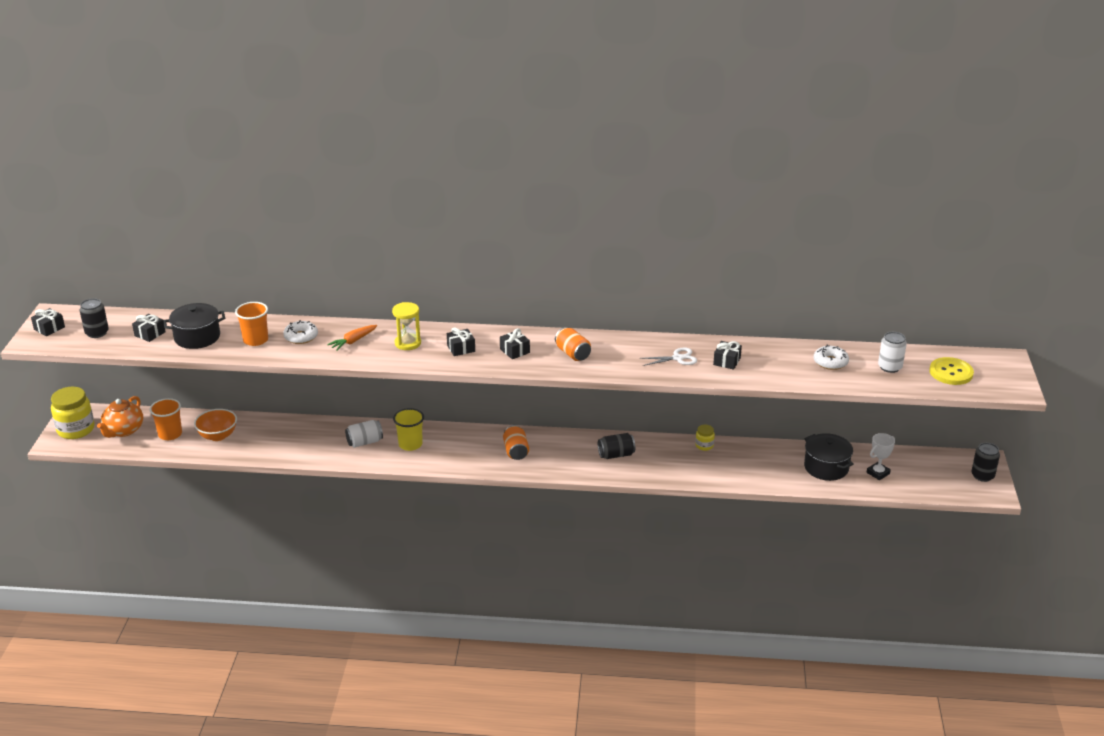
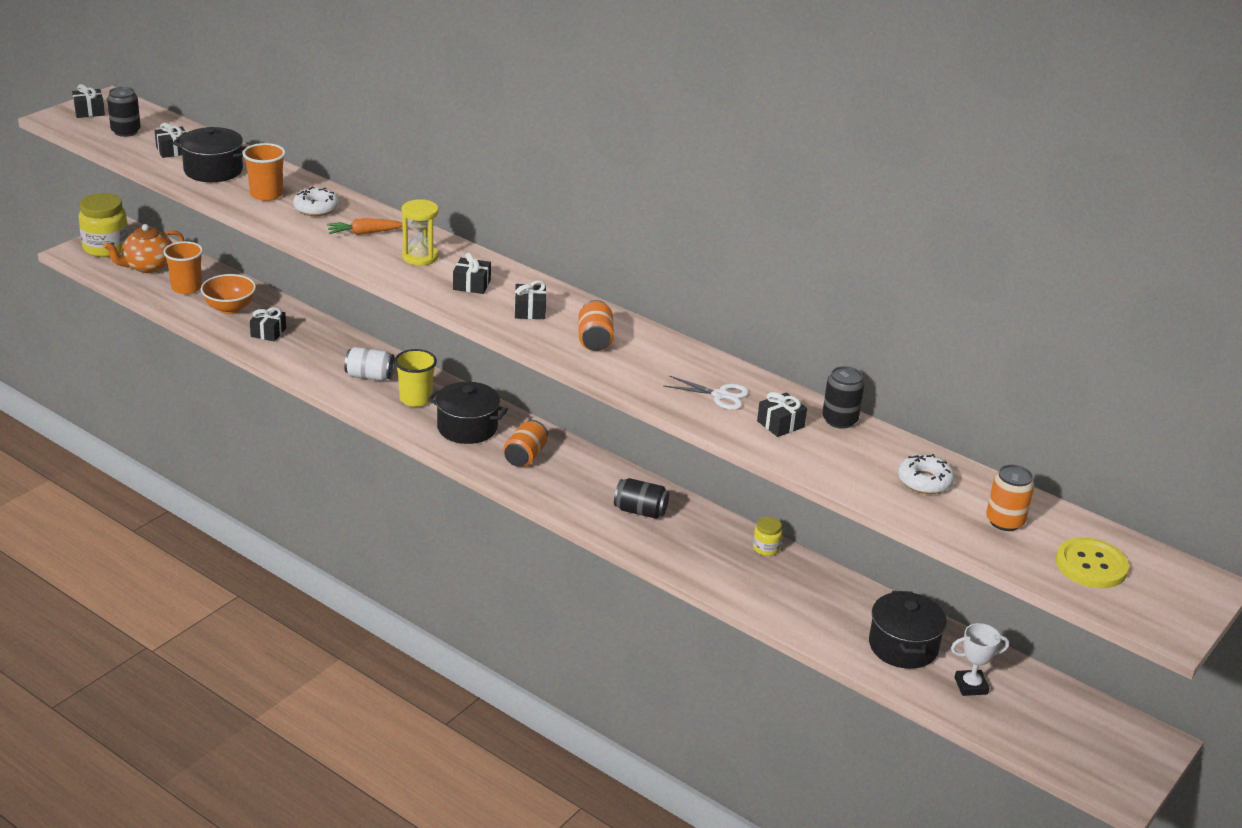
camera: 30 degrees right, 0 degrees up
white can [878,332,907,373] -> orange can [986,464,1034,531]
black can [971,443,1000,482] -> black can moved to [822,366,864,429]
none -> black gift [250,307,286,341]
none -> black pot [428,382,508,444]

